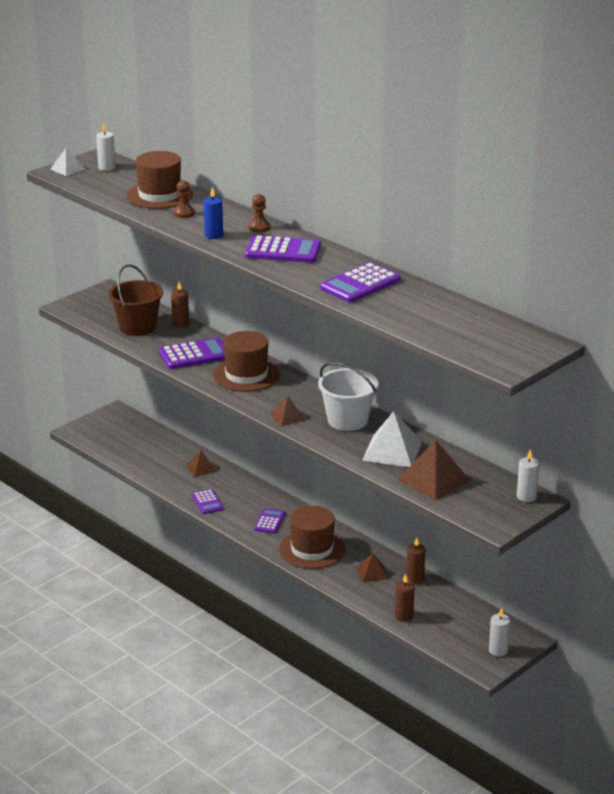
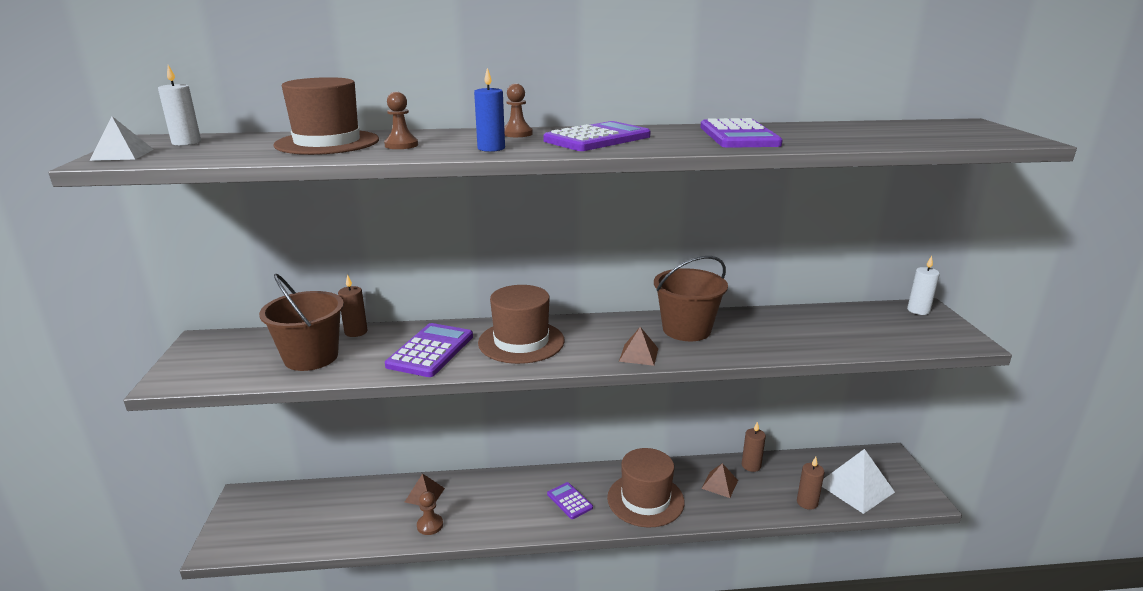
camera: 50 degrees left, 5 degrees down
purple calculator [192,489,224,514] -> none
white bucket [318,362,378,431] -> brown bucket [654,256,728,341]
white pyramid [362,411,422,467] -> white pyramid moved to [822,449,895,514]
brown pyramid [397,440,471,501] -> none
white candle [489,607,510,656] -> none
none -> brown pawn [417,491,443,535]

